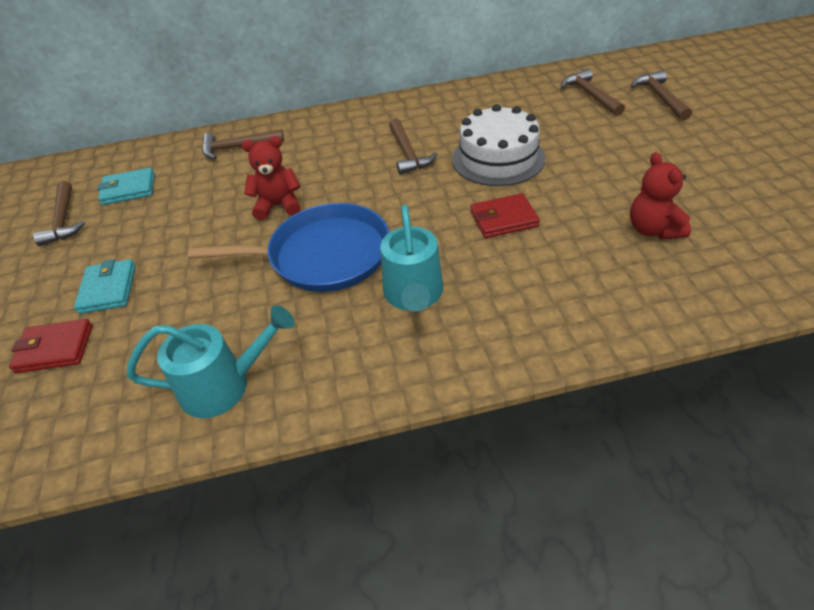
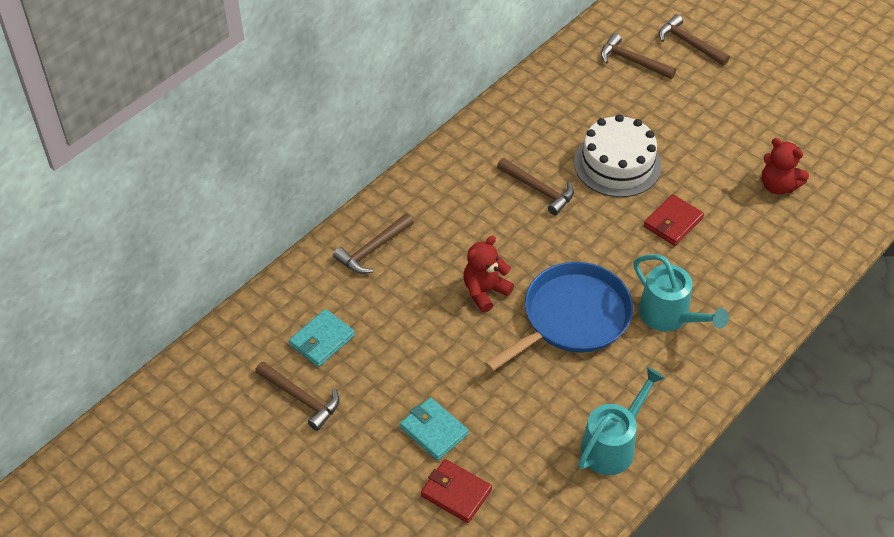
camera: 40 degrees left, 5 degrees up
red wallet [9,319,93,373] -> red wallet turned 75 degrees clockwise [421,459,492,523]

